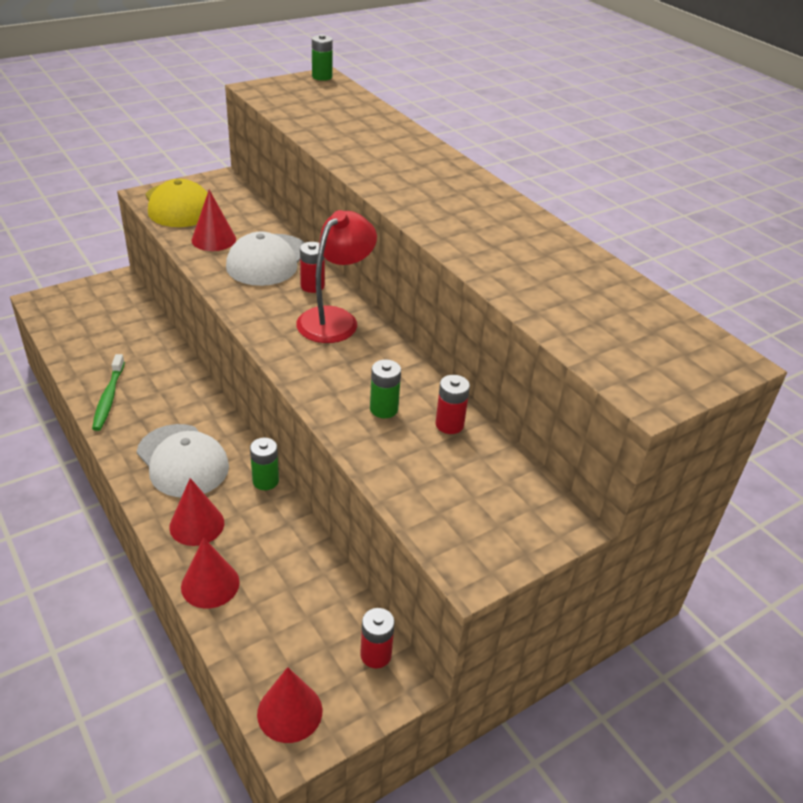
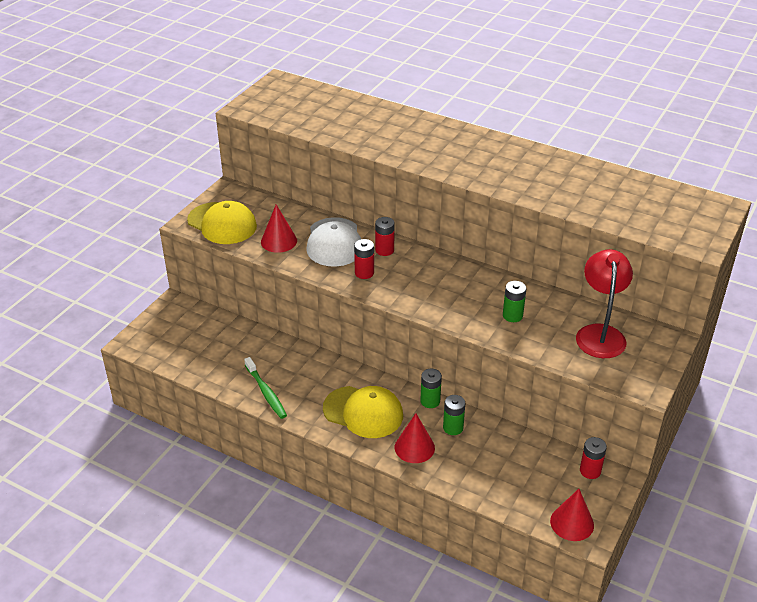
camera: 25 degrees left, 0 degrees up
white cap [137,424,229,497] -> yellow cap [323,386,403,438]
red cone [181,538,240,609] -> none
red lamp [296,210,377,343] -> red lamp moved to [576,249,633,358]
green battery [312,34,333,81] -> green battery moved to [443,395,465,435]
red battery [435,375,470,434] -> red battery moved to [354,239,374,279]

